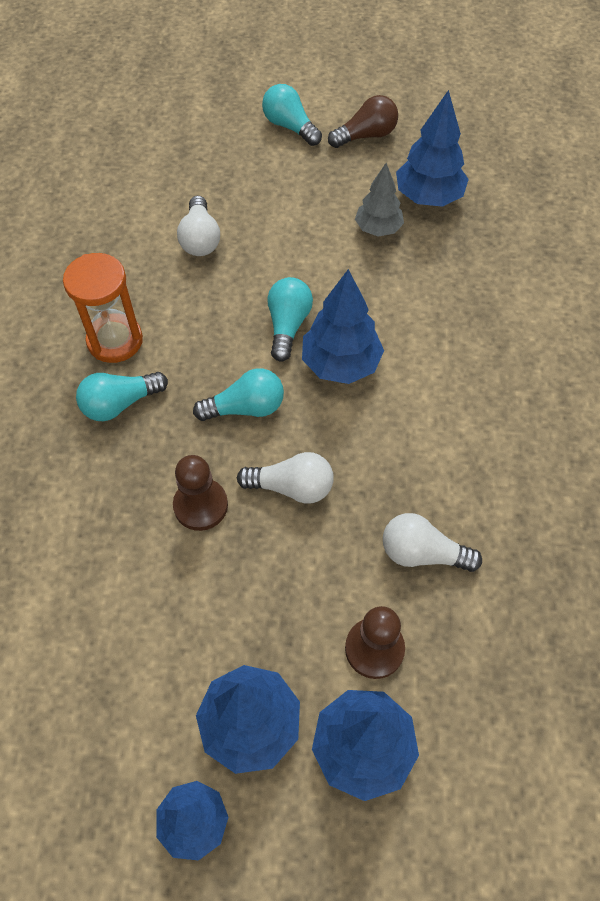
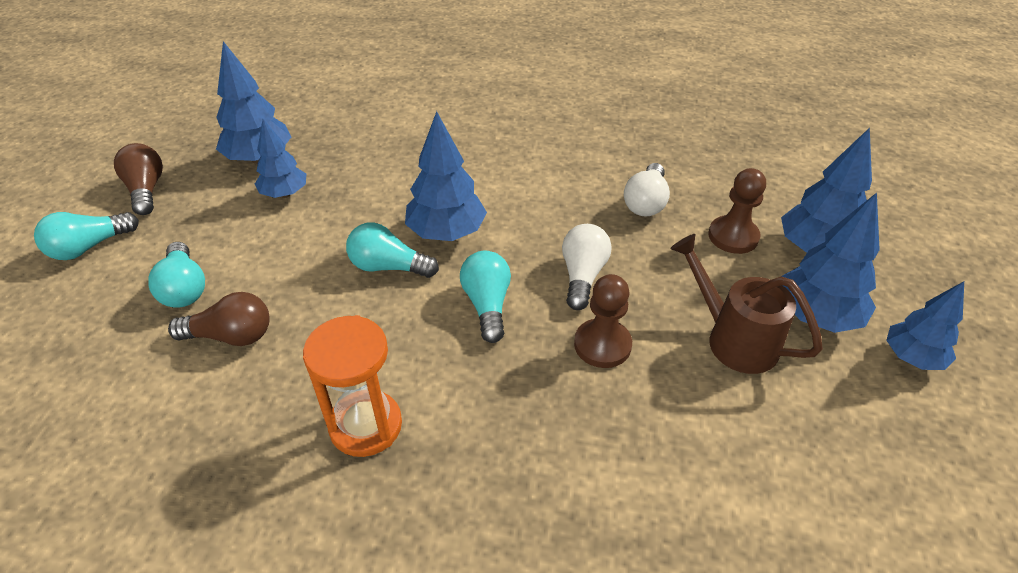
camera: 85 degrees left, 15 degrees down
turquoise light bulb [76,372,168,421] -> turquoise light bulb moved to [148,242,205,307]
white light bulb [177,196,220,256] -> brown light bulb [168,292,270,346]
grey tree [355,163,404,237] -> blue tree [255,119,306,198]
none -> brown watering can [670,234,823,374]

